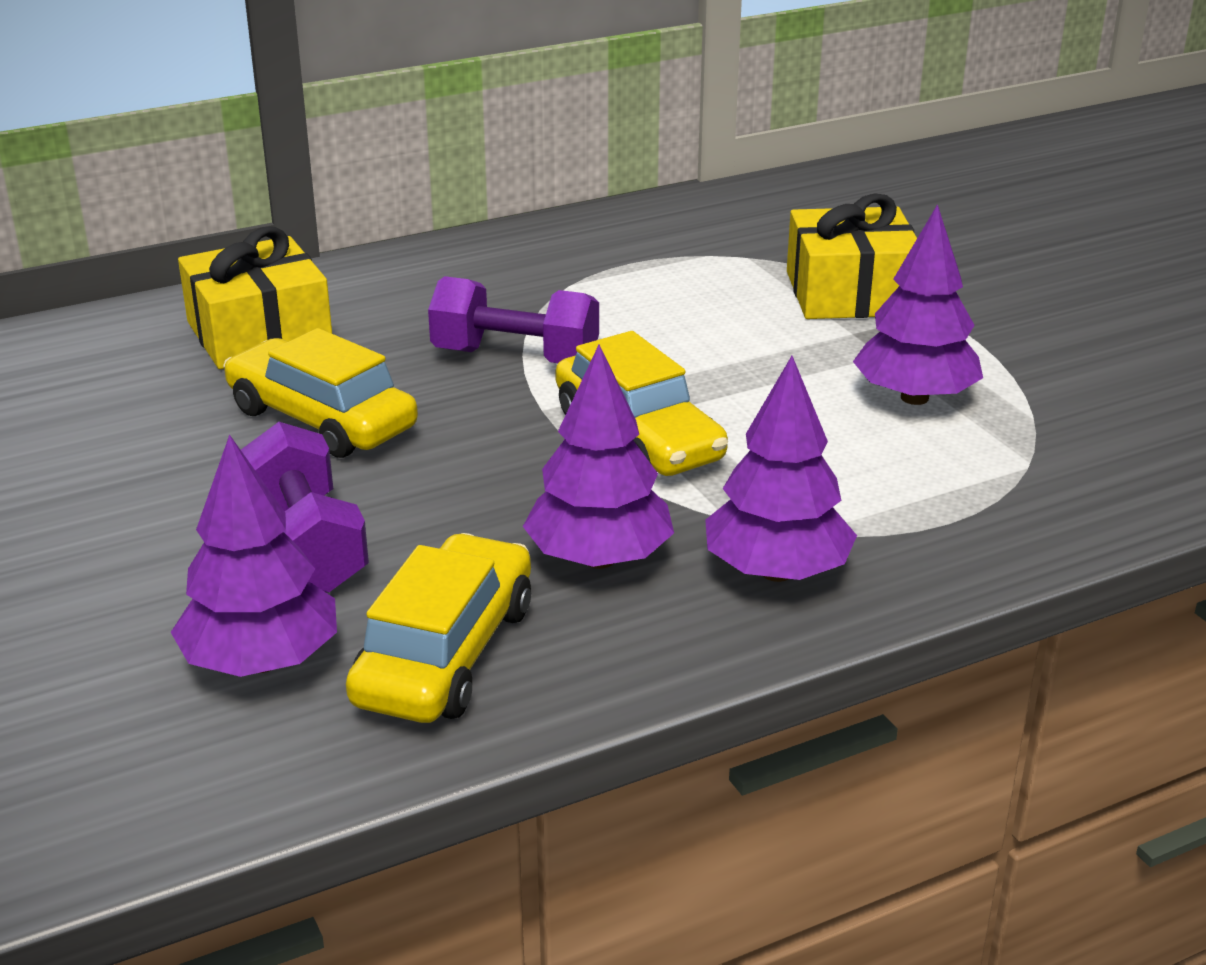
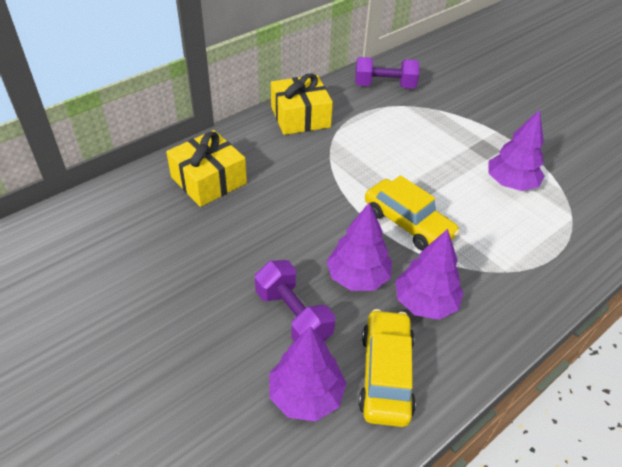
camera: 15 degrees left, 15 degrees up
yellow car [223,328,418,458] -> none
purple dumbbell [428,276,599,363] -> purple dumbbell moved to [355,57,419,89]
purple tree [705,356,857,582] -> purple tree moved to [327,203,392,291]
yellow gift [787,193,917,319] -> yellow gift moved to [271,73,333,135]

